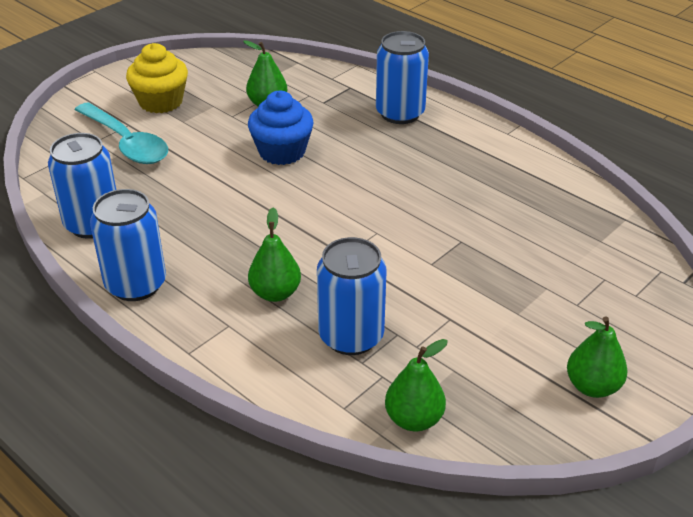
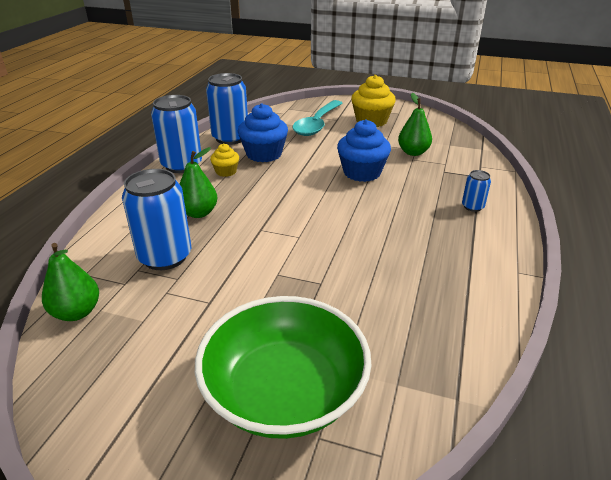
camera: 65 degrees right, 5 degrees down
blue can [376,31,429,124] -> blue can [462,170,491,212], size x0.48
green pear [567,316,628,398] -> none
none -> green bowl [195,296,371,439]
none -> yellow cupcake [210,143,239,177]
none -> blue cupcake [238,103,288,162]

